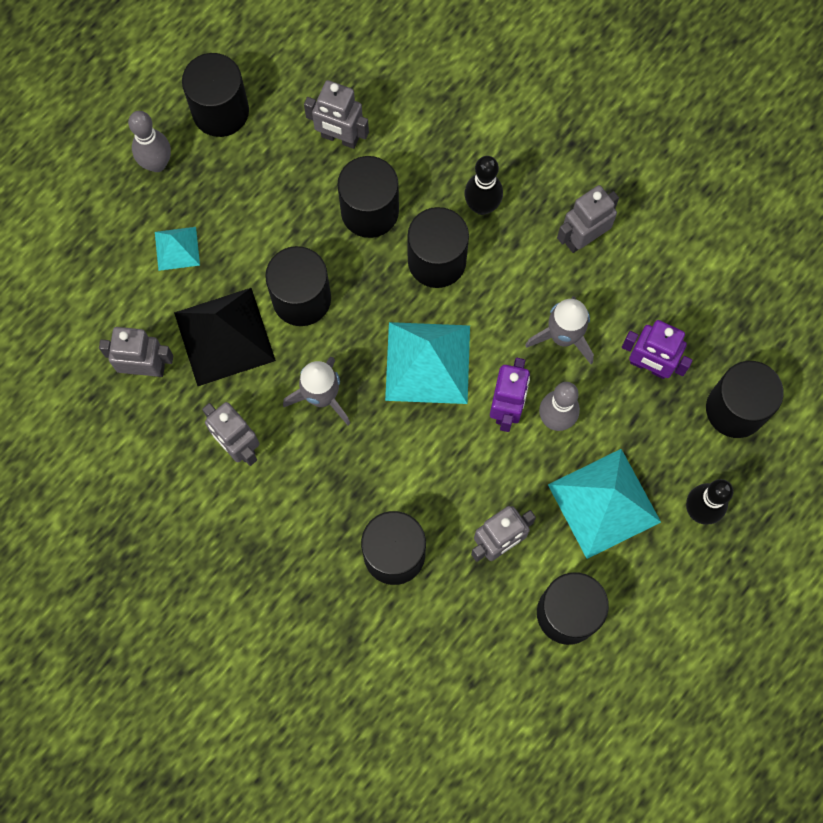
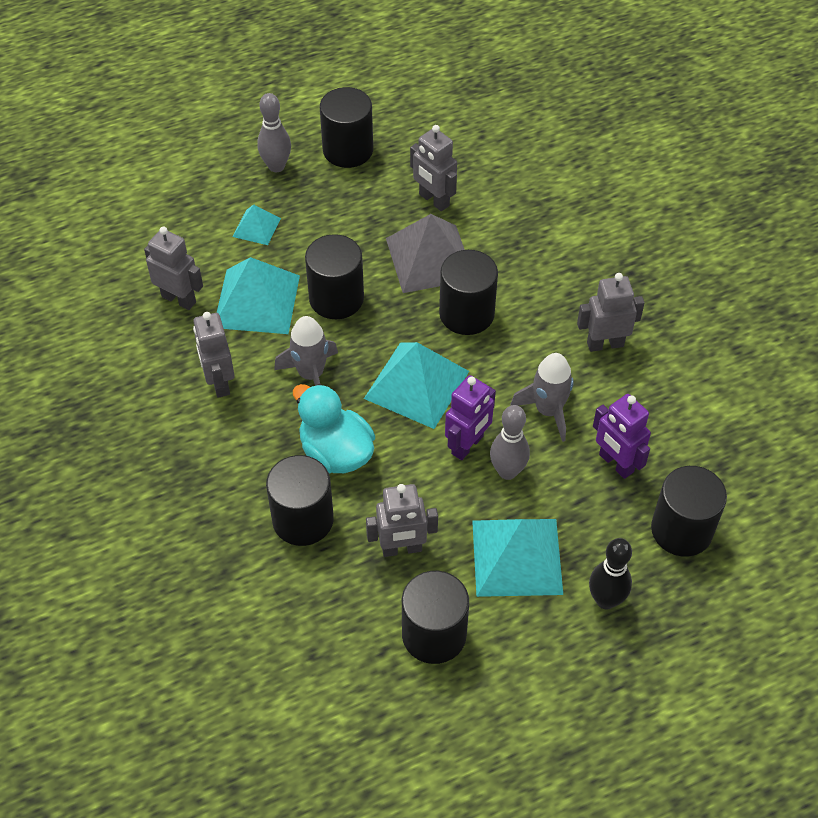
camera: 25 degrees right, 20 degrees down
black pyramid [174,288,276,386] -> turquoise pyramid [217,257,300,334]
black cylinder [337,156,399,238] -> grey pyramid [386,214,465,293]
black bowling pin [464,156,503,215] -> none
none -> turquoise duck [293,384,375,474]

